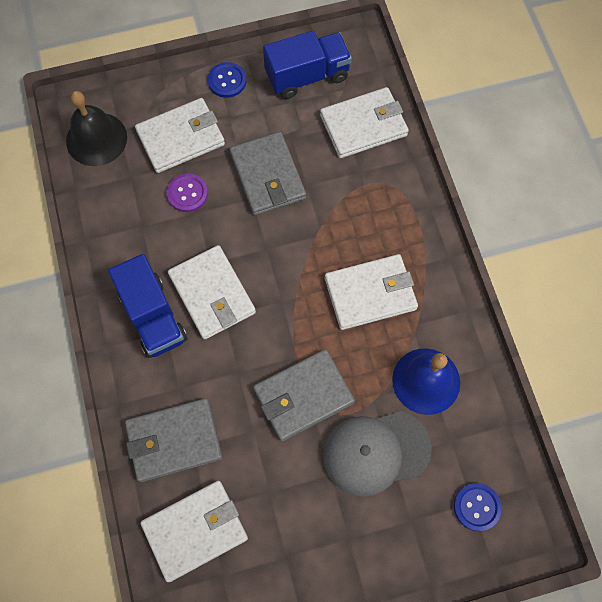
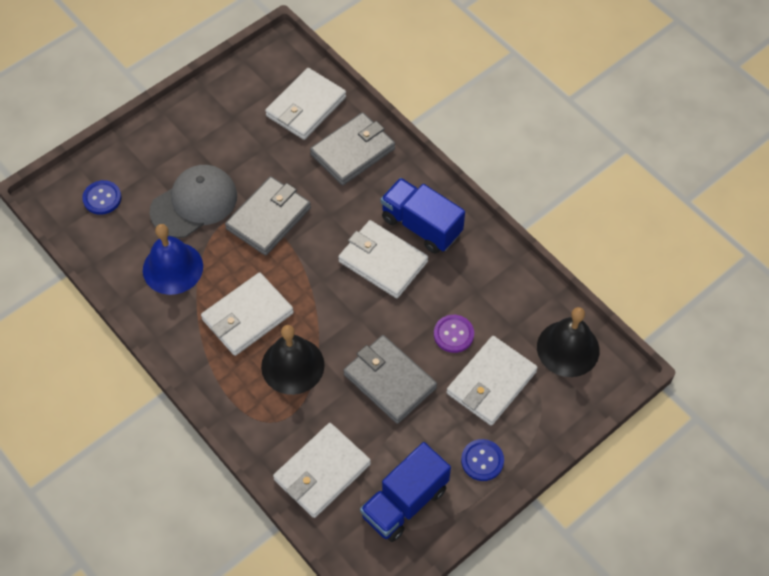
camera: 155 degrees right, 10 degrees down
none -> black bell [261,325,325,395]

